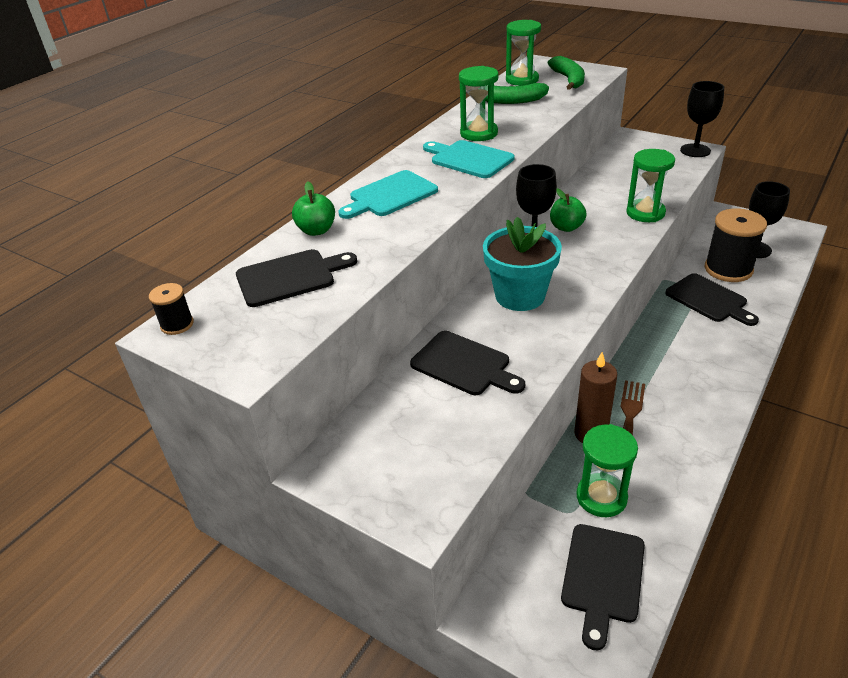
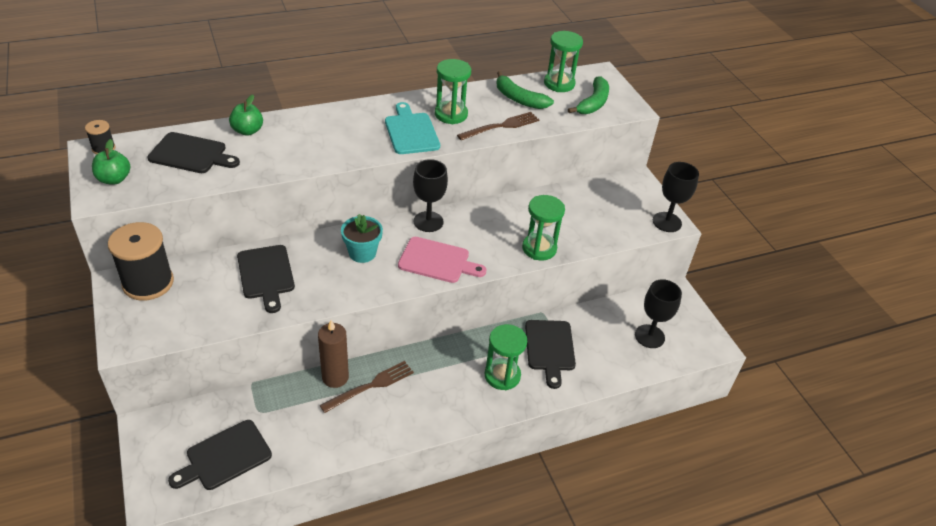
camera: 30 degrees right, 5 degrees up
turquoise cutting board [338,170,438,219] -> none
turquoise flower pot [483,217,562,311] -> turquoise flower pot [341,214,383,263], size x0.66
green apple [550,188,587,232] -> green apple moved to [92,139,130,185]
green hourglass [576,424,638,517] -> green hourglass moved to [485,324,527,390]
black spool [705,208,767,282] -> black spool moved to [108,222,174,301]
none -> pink cutting board [398,237,486,283]
none -> brown fork [457,112,539,140]

